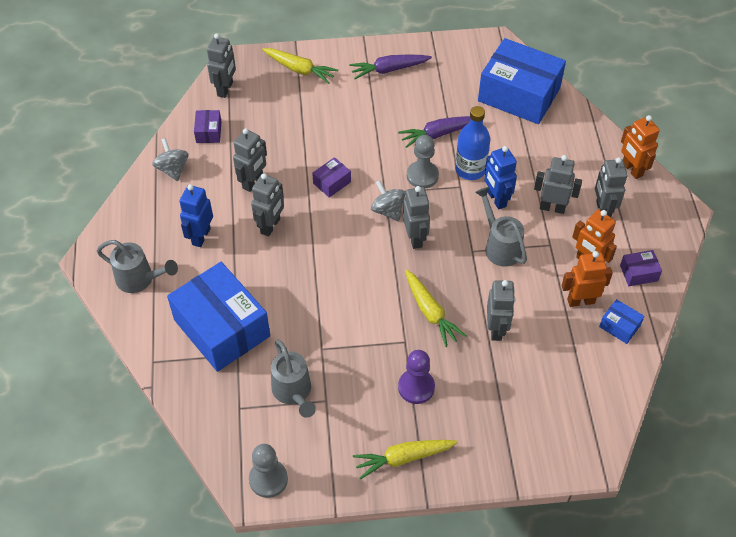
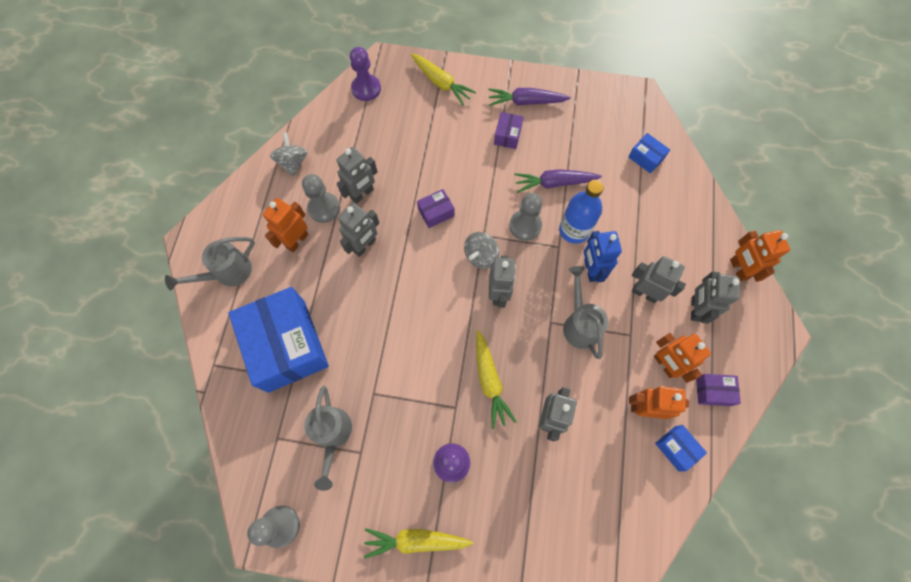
camera: 15 degrees right, 15 degrees up
grey watering can [97,240,178,293] -> grey watering can turned 105 degrees clockwise [165,237,255,290]
blue robot [179,184,213,247] -> orange robot [263,198,308,253]
purple box [194,110,222,143] -> purple box moved to [494,112,524,149]
grey robot [207,33,236,98] -> purple pawn [350,47,381,101]
grey spinning top [371,180,405,221] -> grey spinning top turned 120 degrees counterclockwise [464,232,499,269]
blue box [478,38,566,124] -> blue box [628,133,670,174], size x0.42
none -> grey pawn [302,174,340,223]

